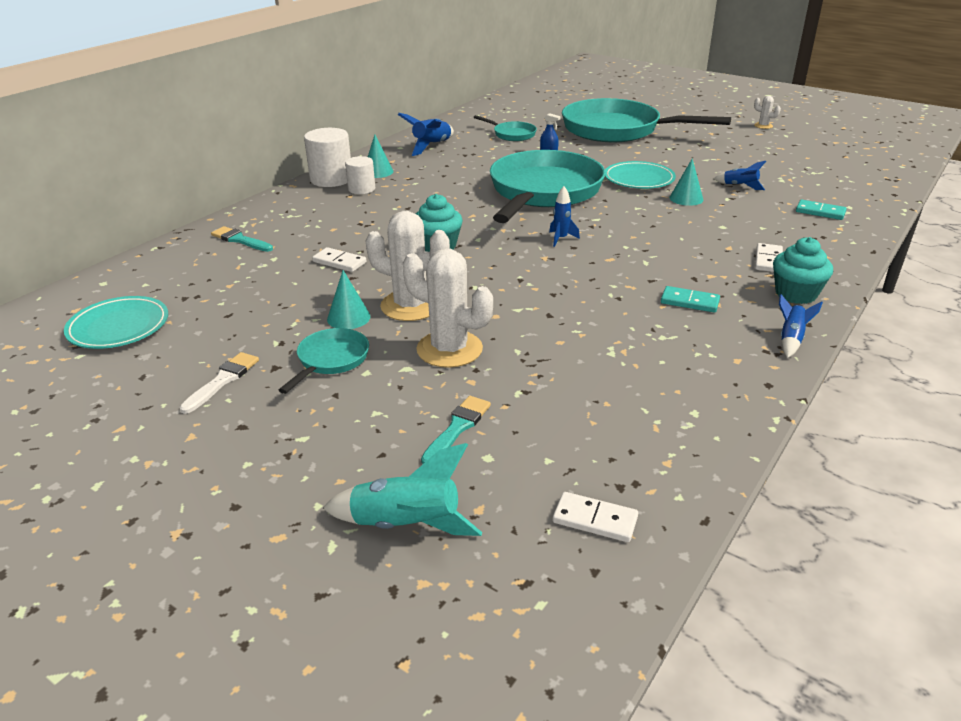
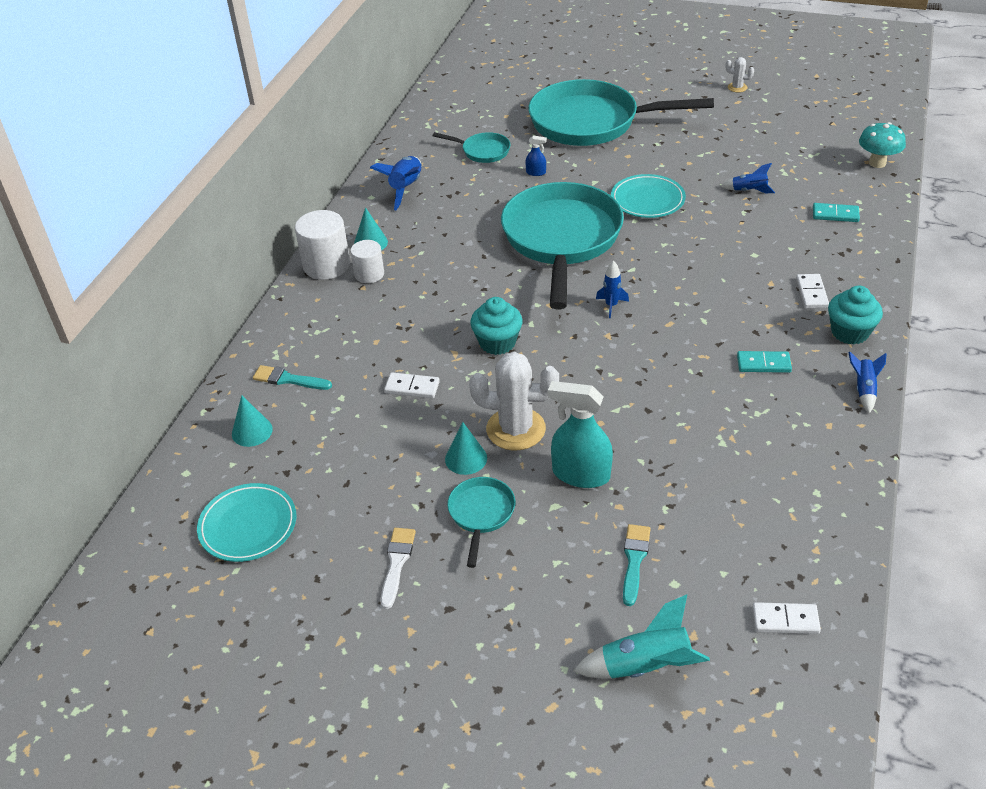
camera: 15 degrees left, 10 degrees up
white cactus [402,248,493,368] -> turquoise spray bottle [548,381,613,488]
turquoise cone [669,158,703,206] -> turquoise cone moved to [232,395,273,447]
none -> turquoise mushroom [859,122,906,168]

